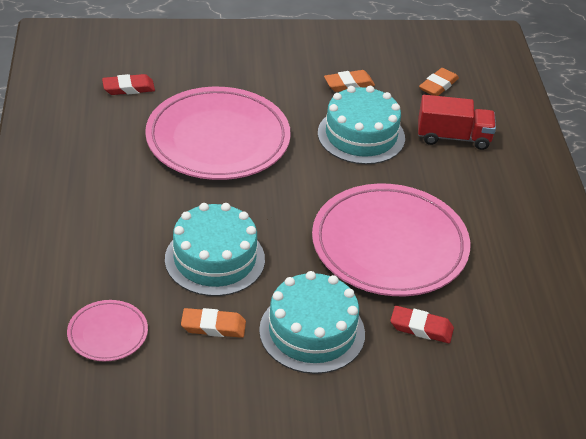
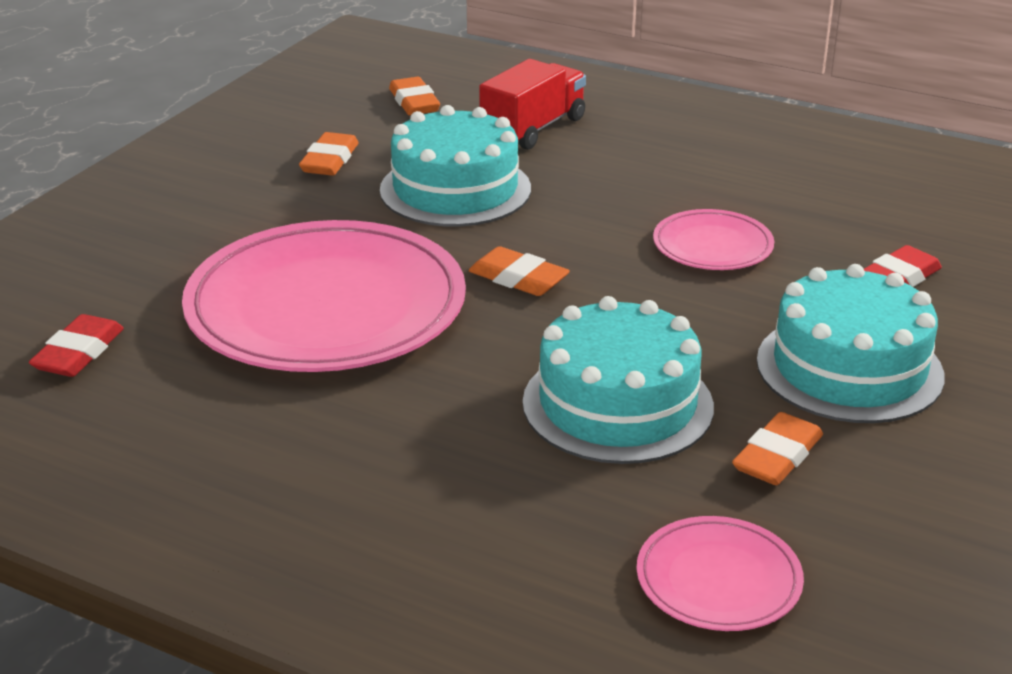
camera: 55 degrees left, 10 degrees down
pink plate [312,184,470,296] -> pink plate [653,209,774,270], size x0.46
none -> orange eraser [469,246,570,296]

